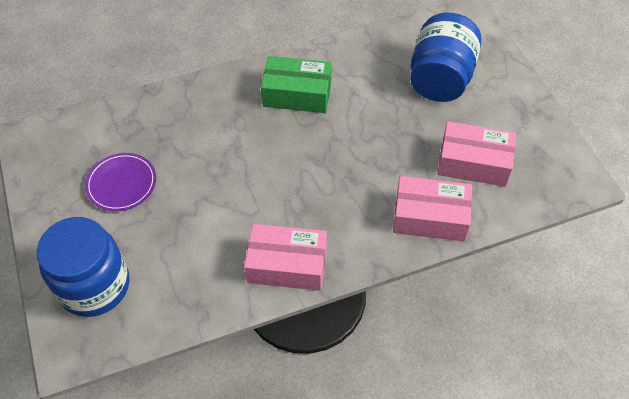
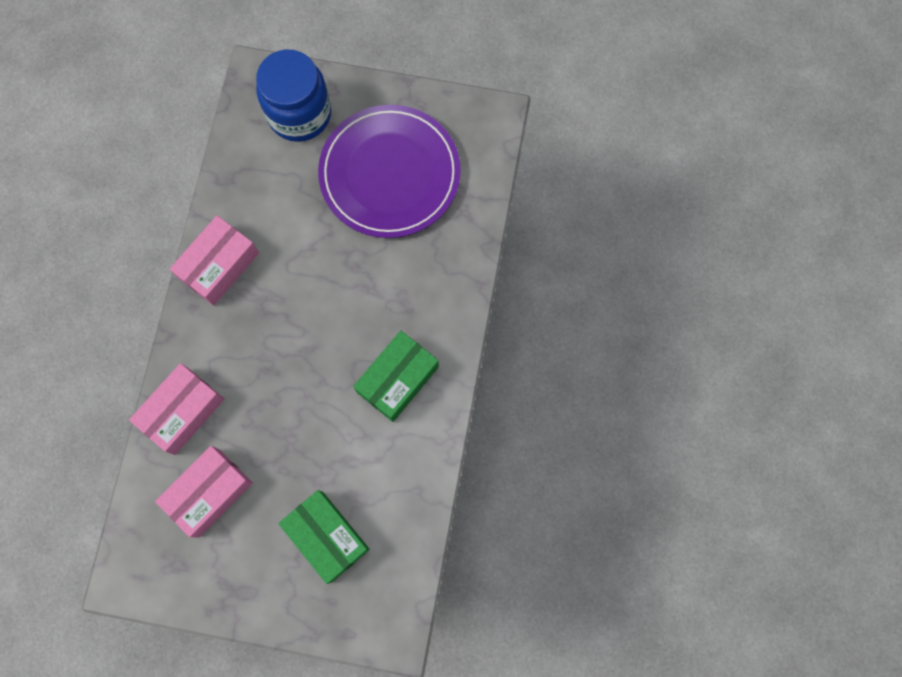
camera: 120 degrees right, 20 degrees up
purple plate [85,153,156,211] -> purple plate [318,105,461,238], size x2.02
blue jar [410,13,482,102] -> green box [278,490,370,584]

